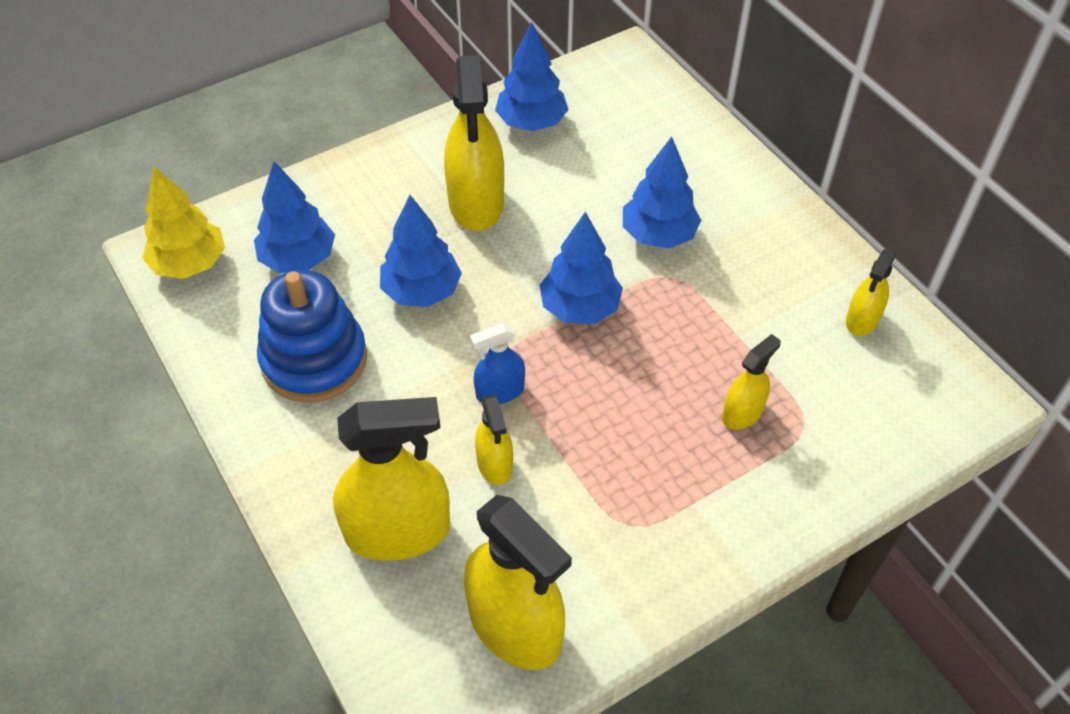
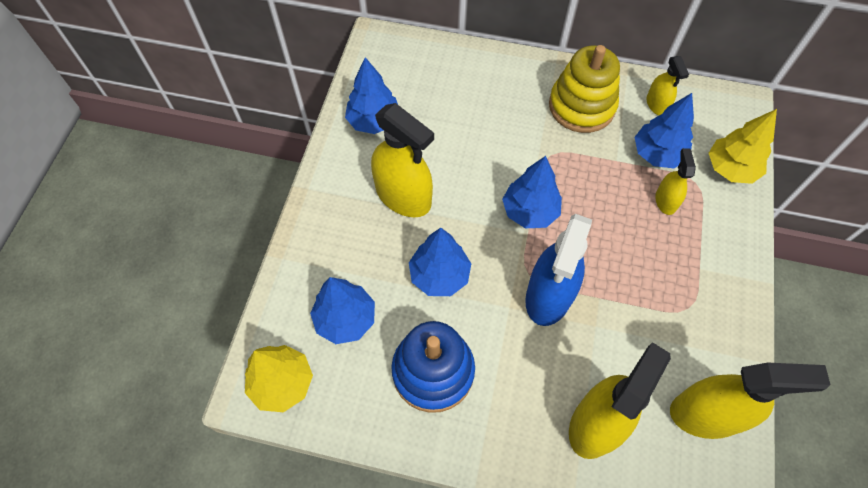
camera: 45 degrees left, 10 degrees up
blue spray bottle [470,323,525,404] -> blue spray bottle [525,214,592,326], size x1.92
yellow spray bottle [475,394,513,485] -> none
blue tree [623,136,701,249] -> blue tree moved to [635,93,694,168]
none -> yellow stacking toy [549,45,620,133]
none -> yellow tree [709,109,777,184]

